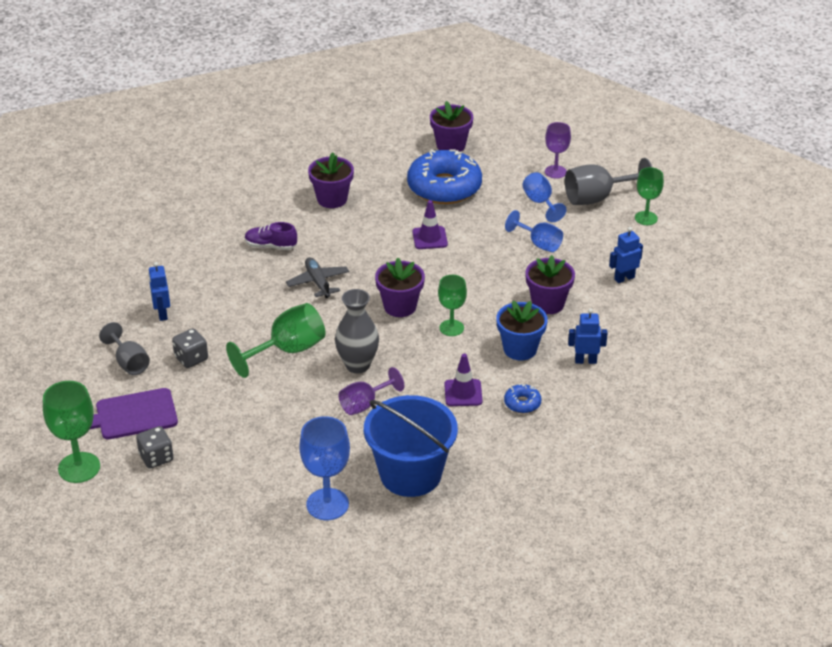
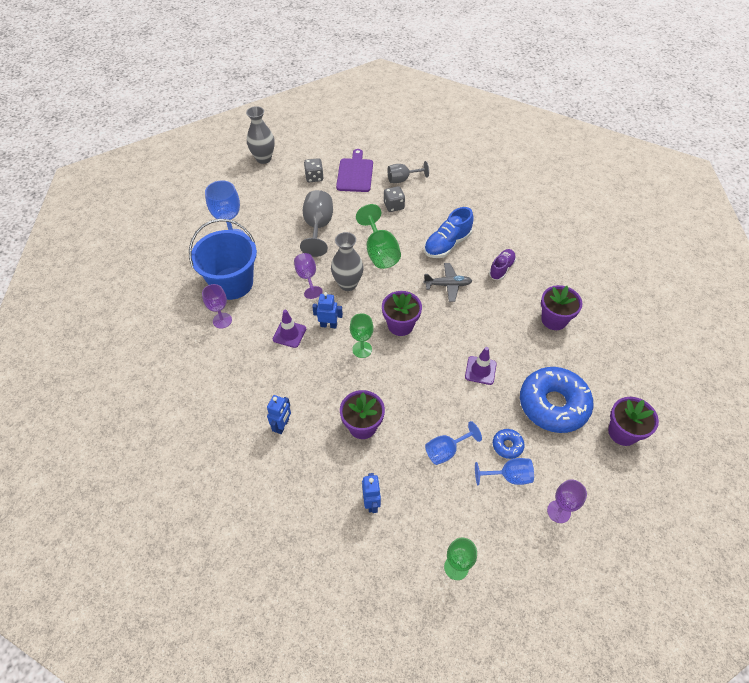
camera: 110 degrees right, 15 degrees up
green goblet [43,381,100,483] -> none
blue robot [148,262,170,321] -> blue robot moved to [312,292,343,328]
blue flower pot [496,300,548,360] -> none
blue donut [504,384,541,413] -> blue donut moved to [493,429,525,459]
grey goblet [565,158,653,205] -> grey goblet moved to [300,190,333,257]
none -> purple goblet [202,284,232,329]
none -> grey vase [246,106,275,164]
none -> blue shoe [424,207,474,258]

